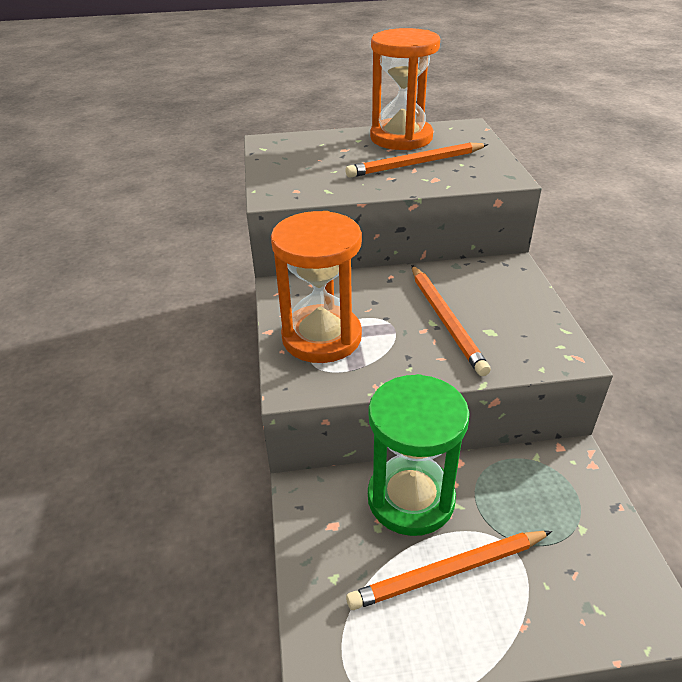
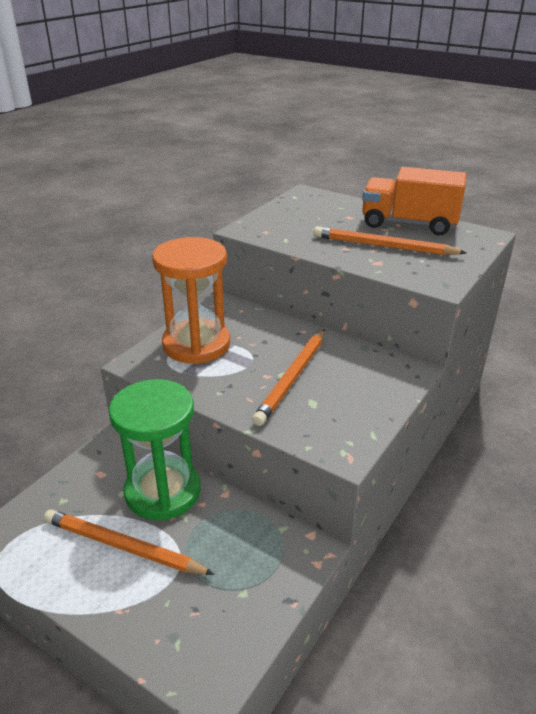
camera: 40 degrees right, 5 degrees down
orange hourglass [370,28,440,150] -> orange truck [362,167,467,235]

